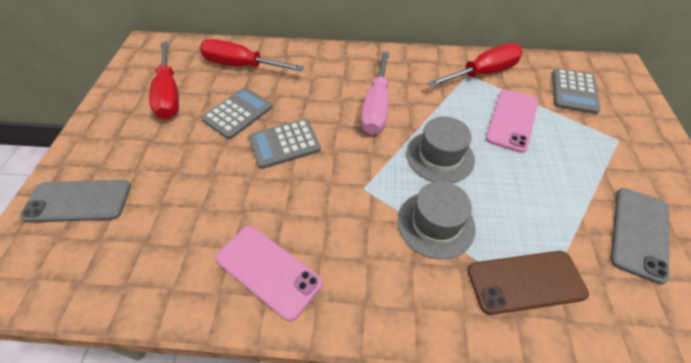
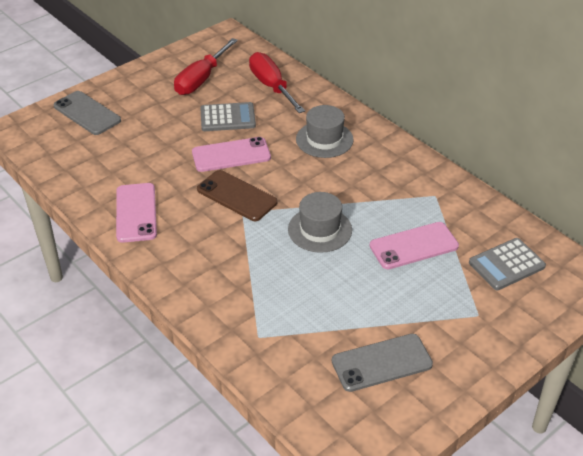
camera: 45 degrees right, 10 degrees down
grey calculator [249,119,321,169] -> pink phone [192,137,271,172]
pink screwdriver [361,51,389,135] -> none
grey hat [398,181,476,259] -> grey hat moved to [296,105,354,158]
red screwdriver [428,43,523,87] -> none
brown phone [468,251,589,315] -> brown phone moved to [197,170,277,221]

